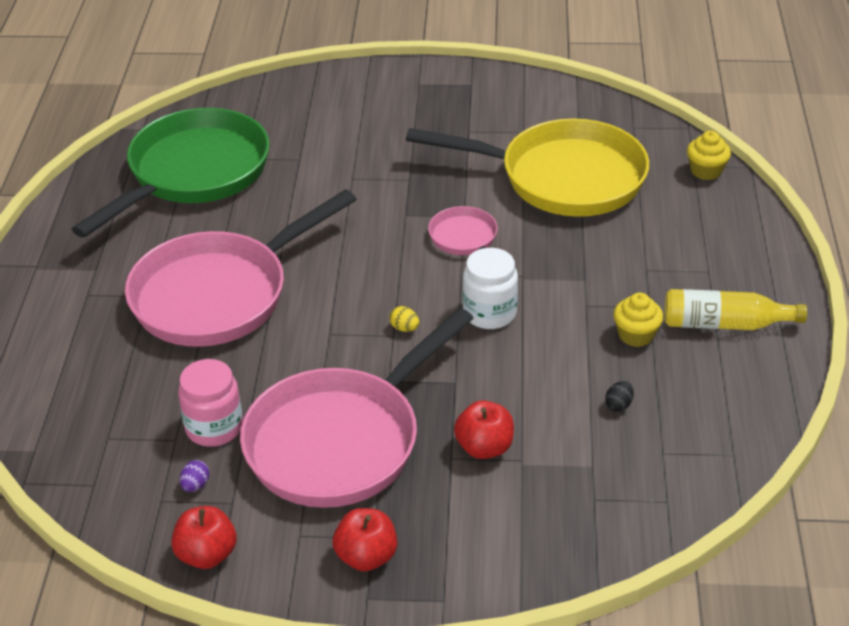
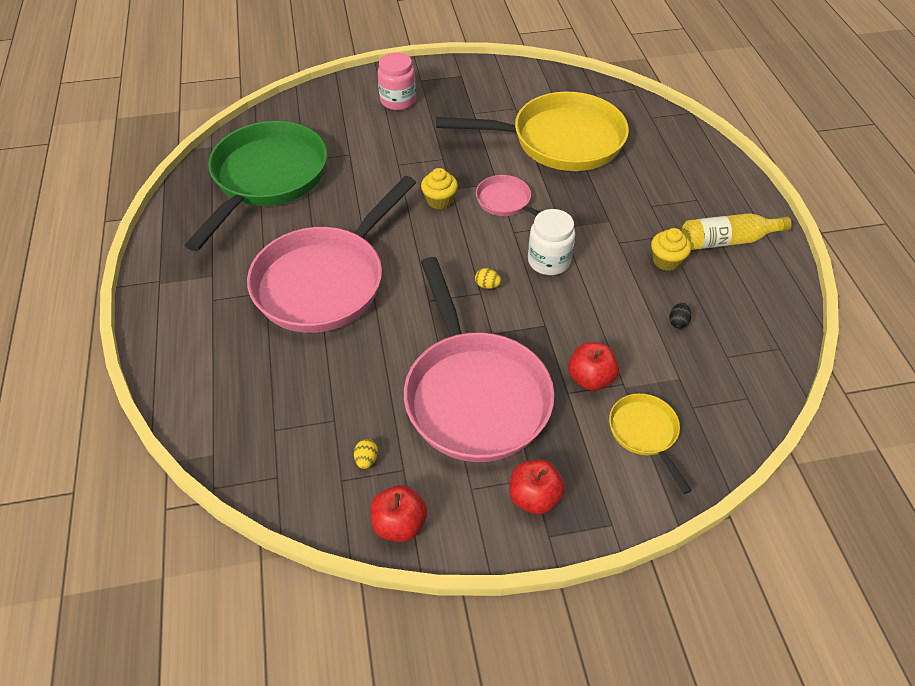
camera: 15 degrees left, 10 degrees up
pink jar [178,359,243,447] -> pink jar moved to [378,52,416,110]
purple egg [180,460,209,492] -> yellow egg [354,439,378,469]
pink pan [240,308,474,508] -> pink pan turned 45 degrees counterclockwise [404,257,554,462]
yellow cupcake [687,131,731,180] -> yellow cupcake moved to [421,168,458,209]
none -> yellow pan [609,393,692,494]

